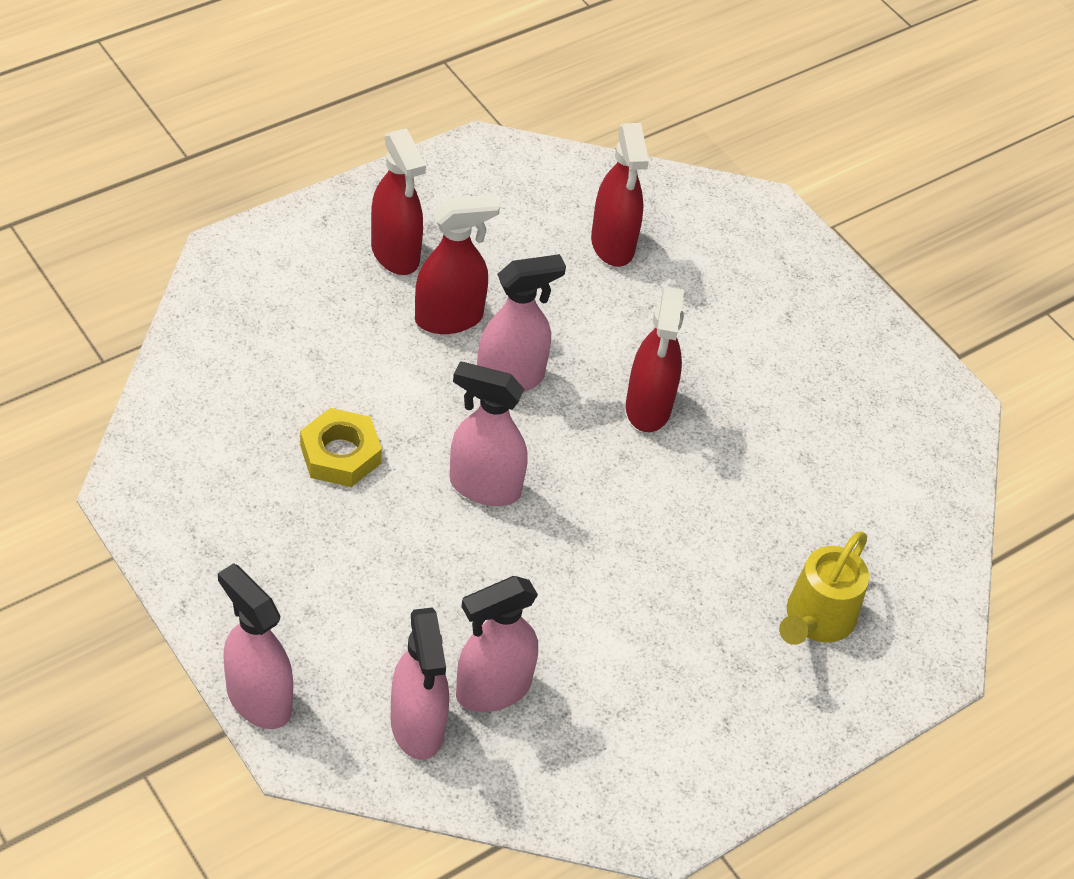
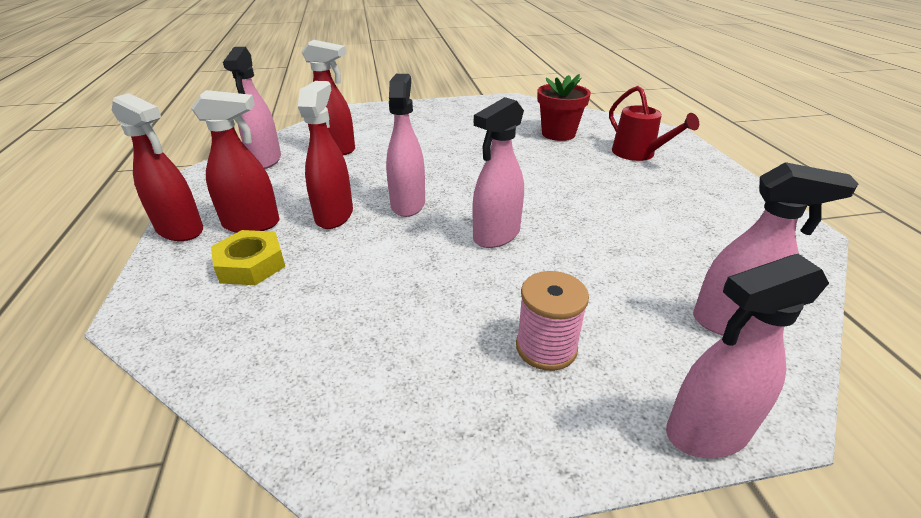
camera: 60 degrees left, 15 degrees down
yellow nut [300,408,382,487] -> yellow nut moved to [211,230,285,285]
pink spray bottle [456,576,538,712] -> pink spray bottle moved to [223,47,281,169]
red spray bottle [626,286,684,432] -> red spray bottle moved to [112,93,203,241]
yellow watering can [779,531,869,645] -> red watering can [609,86,699,161]
none -> pink spool [516,271,589,371]
none -> red flower pot [537,74,591,141]

